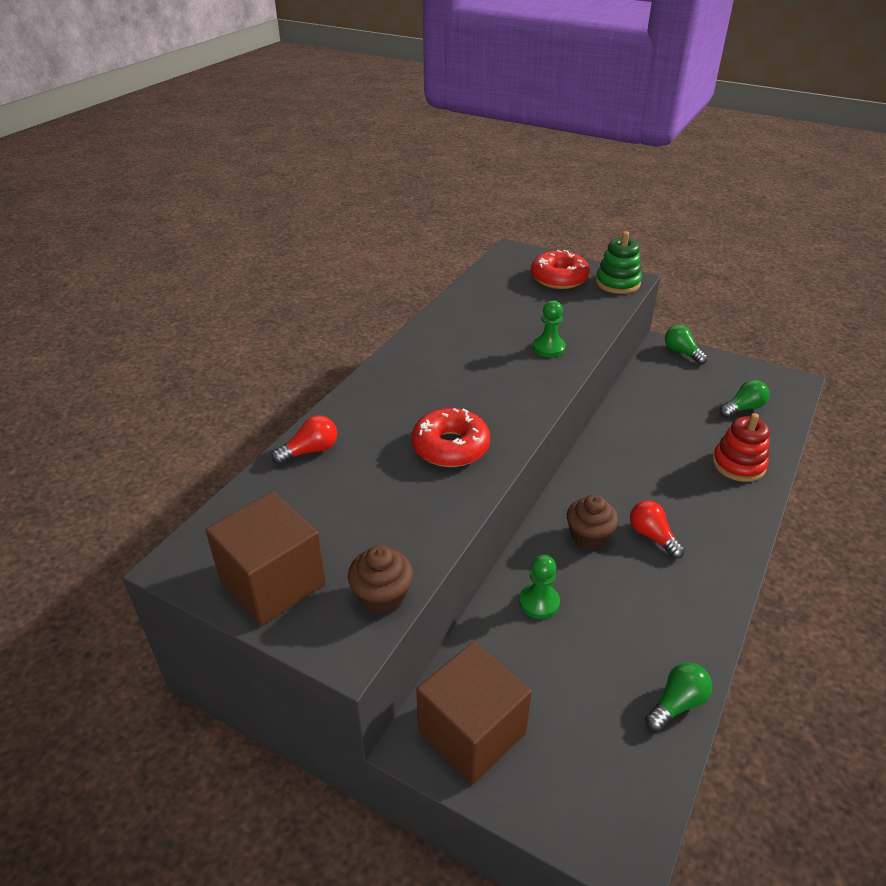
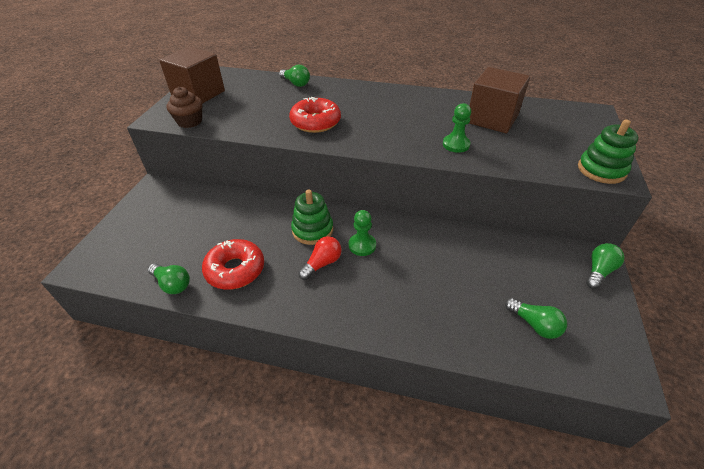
camera: 75 degrees right, 5 degrees up
red light bulb [271,415,337,465] -> green light bulb [279,65,310,87]
brown cube [416,641,532,785] -> brown cube moved to [469,67,530,133]
green pawn [519,555,560,619] -> green pawn moved to [349,210,376,256]
red donut [531,250,590,289] -> red donut moved to [202,239,264,290]
brown cupcake [567,494,618,550] -> green stacking toy [291,189,333,245]
red stacking toy [712,413,770,482] -> none

